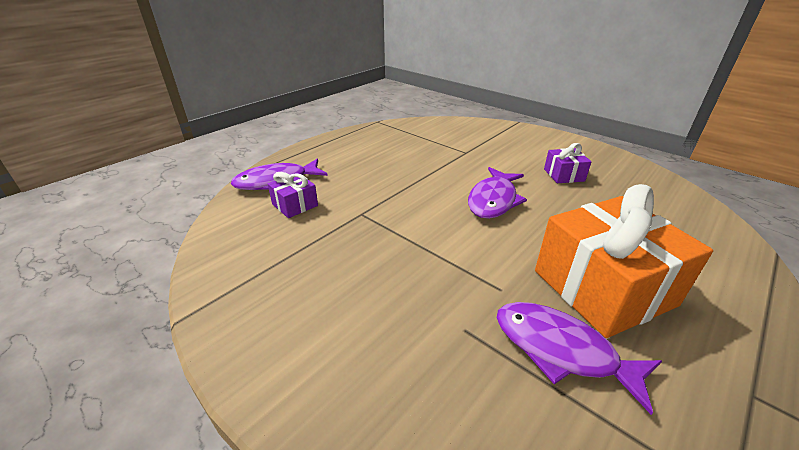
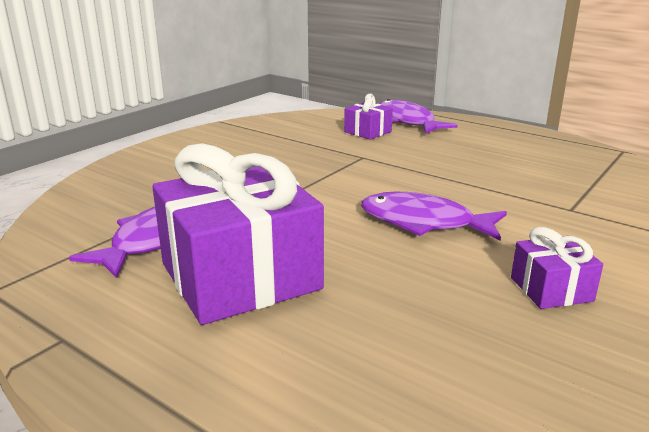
camera: 85 degrees right, 10 degrees down
orange gift [535,184,713,338] -> purple gift [152,143,324,325]

